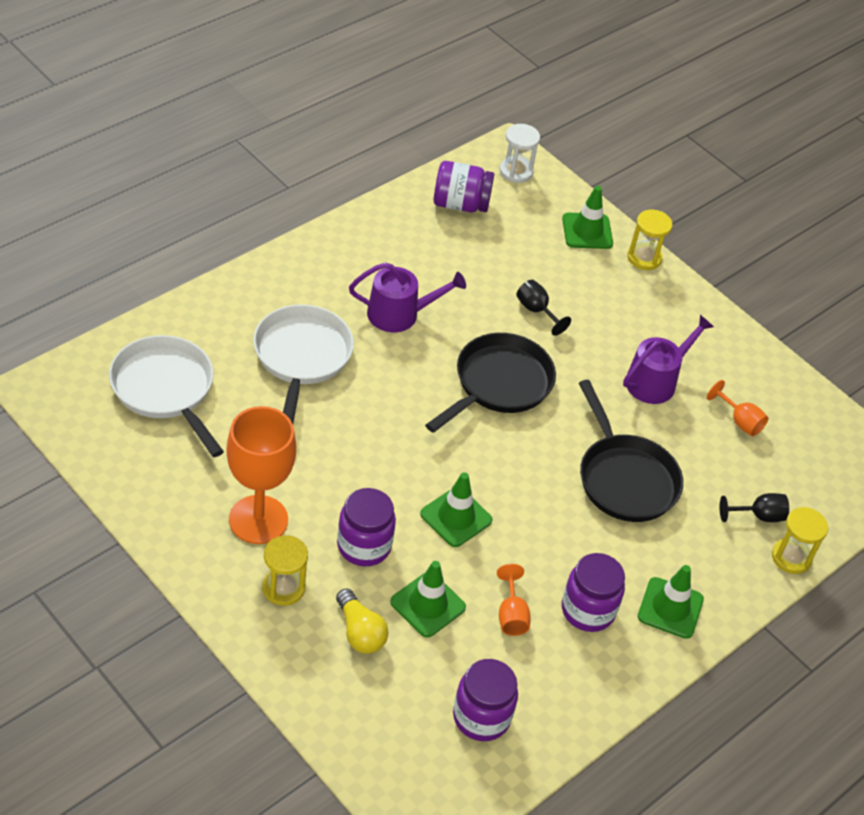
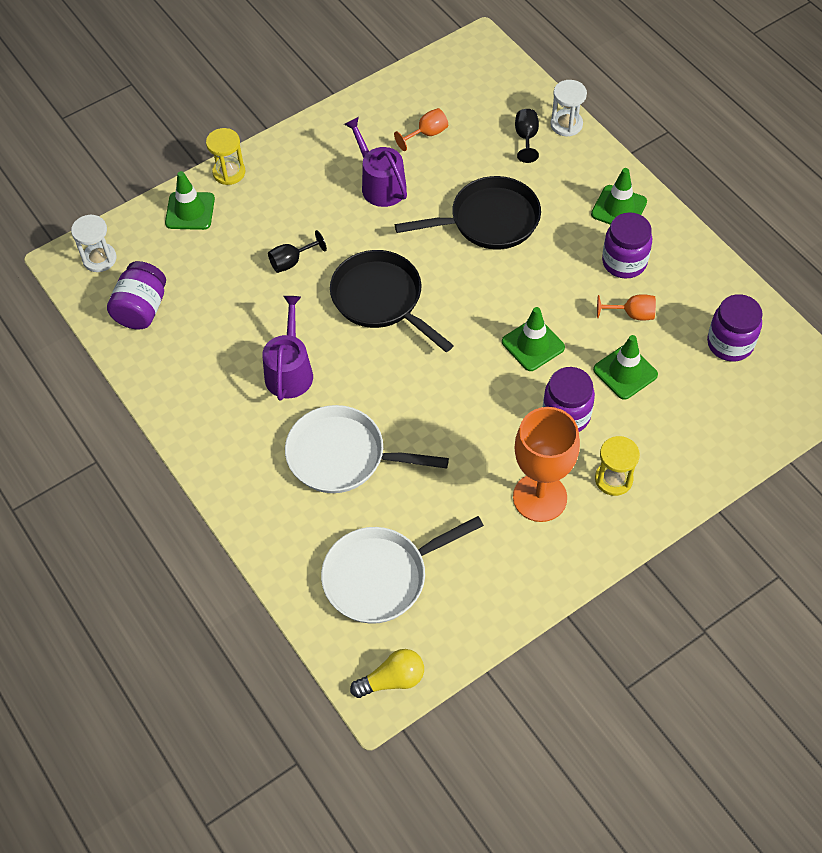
camera: 75 degrees left, 10 degrees up
yellow light bulb [336,588,389,654] -> yellow light bulb moved to [350,649,424,698]
yellow hourglass [772,507,828,574] -> white hourglass [550,80,587,136]

